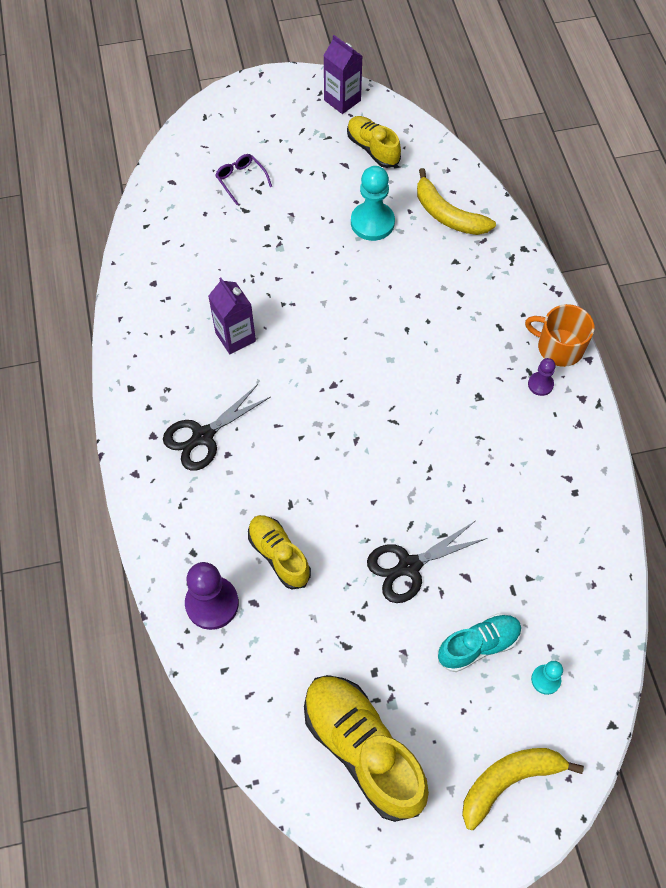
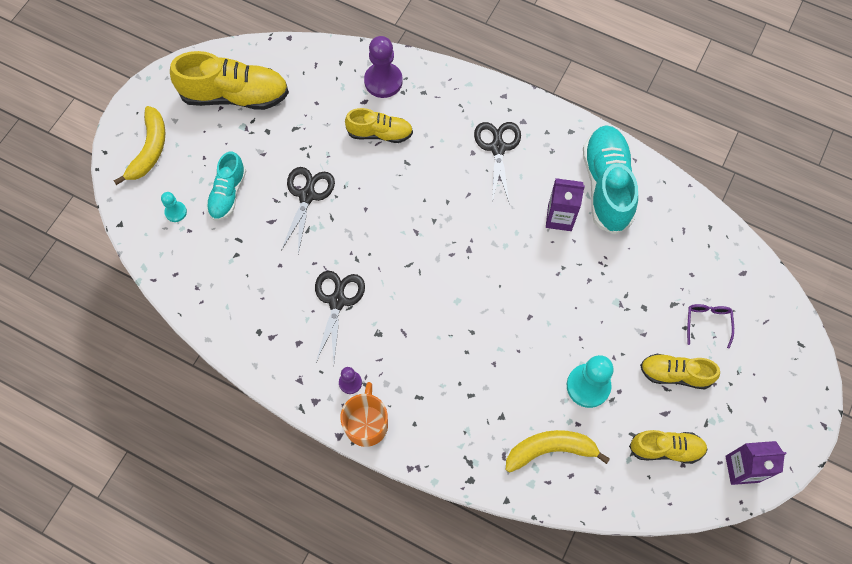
camera: 130 degrees right, 5 degrees up
purple glasses [215,154,272,205] -> purple glasses turned 90 degrees counterclockwise [687,304,734,348]
orange mug [525,304,594,367] -> orange mug turned 60 degrees counterclockwise [340,382,388,447]
none -> black scissors [315,271,365,364]
none -> turquoise shoe [583,125,638,235]
none -> yellow shoe [640,354,720,389]

